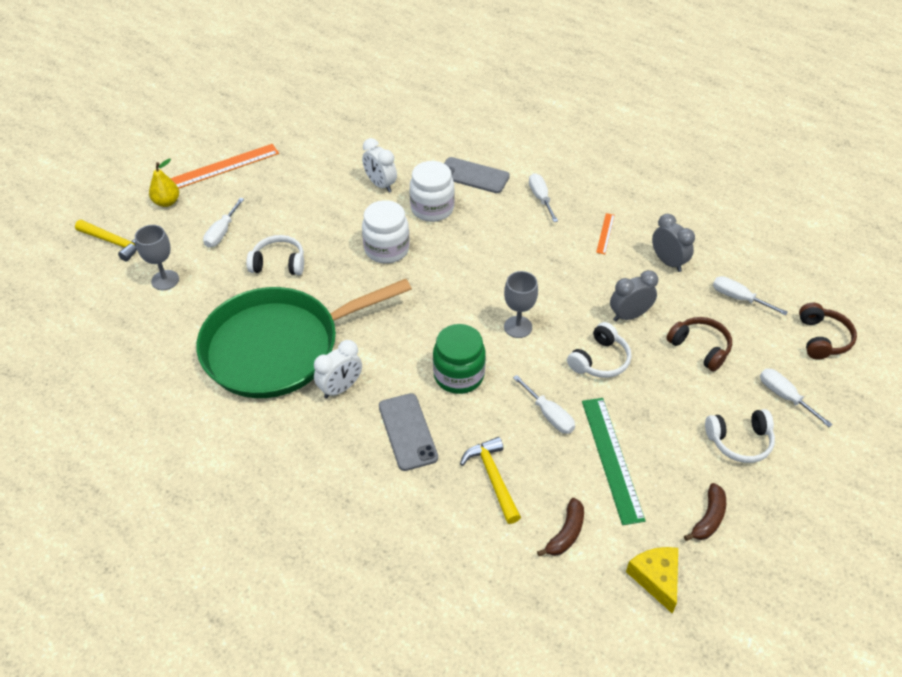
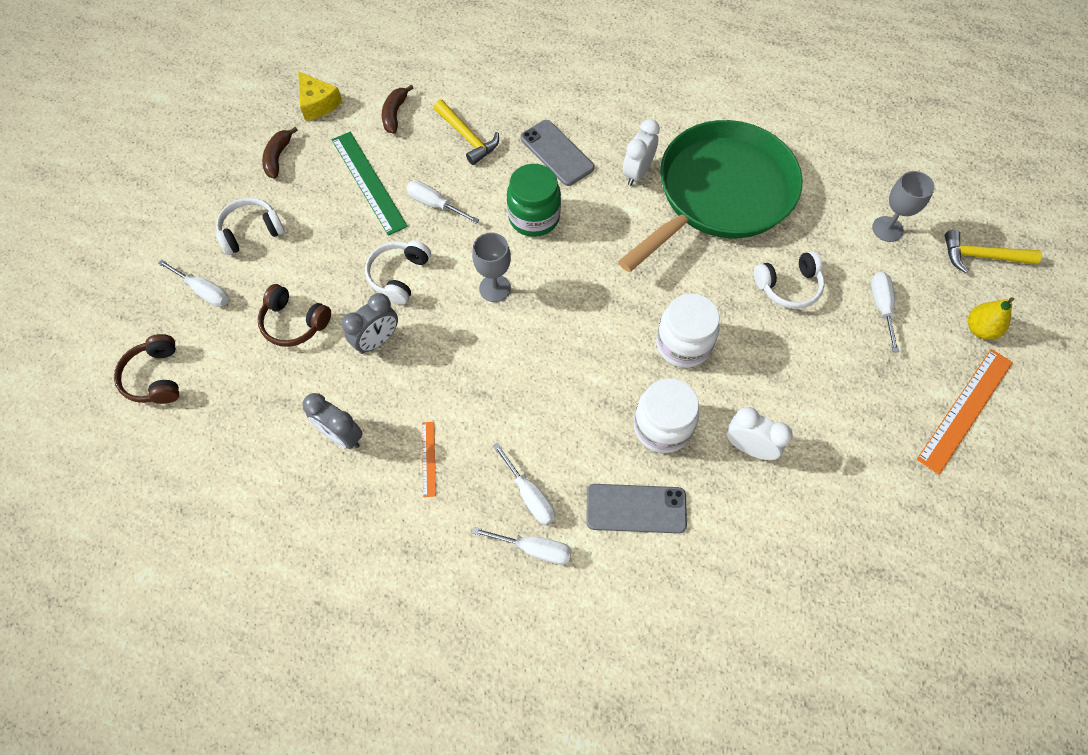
camera: 160 degrees right, 15 degrees up
white screwdriver [713,276,788,315] -> white screwdriver moved to [472,527,572,565]

